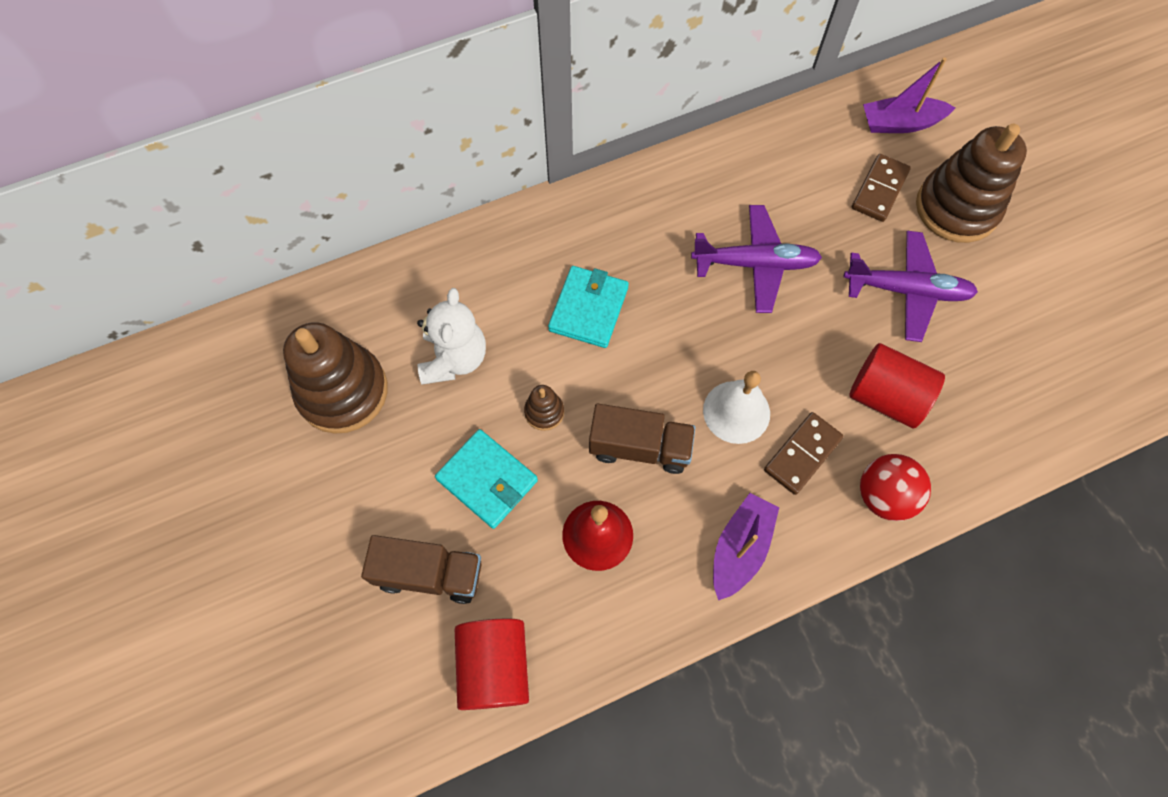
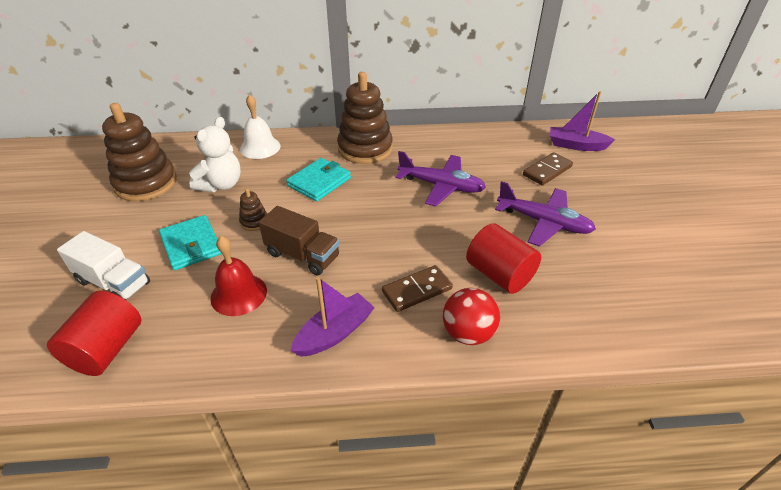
camera: 20 degrees right, 25 degrees down
brown truck [361,535,482,604] -> white truck [57,231,150,300]
white bell [703,371,770,444] -> white bell moved to [240,94,281,159]
brown stacking toy [916,124,1027,243] -> brown stacking toy moved to [337,72,393,164]

